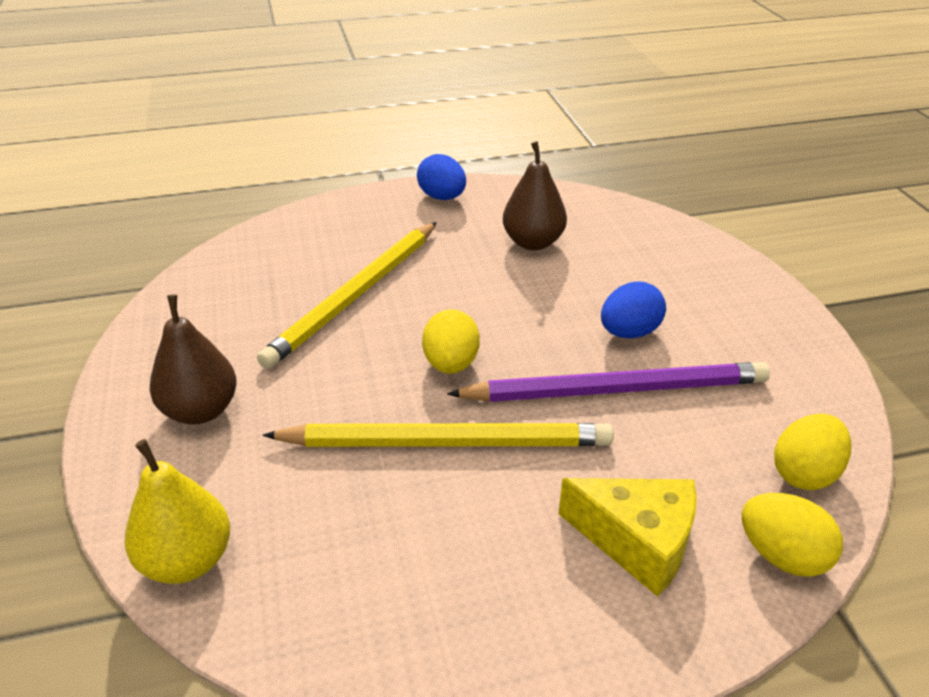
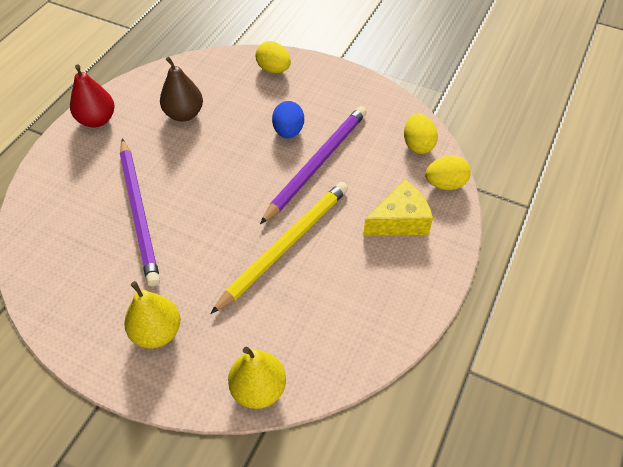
camera: 50 degrees left, 15 degrees up
brown pear [150,294,237,425] -> yellow pear [124,281,180,349]
yellow pencil [257,222,437,369] -> purple pencil [120,138,160,287]
blue egg [417,154,466,200] -> red pear [70,64,115,127]
yellow egg [422,309,480,374] -> yellow egg moved to [256,41,291,73]

